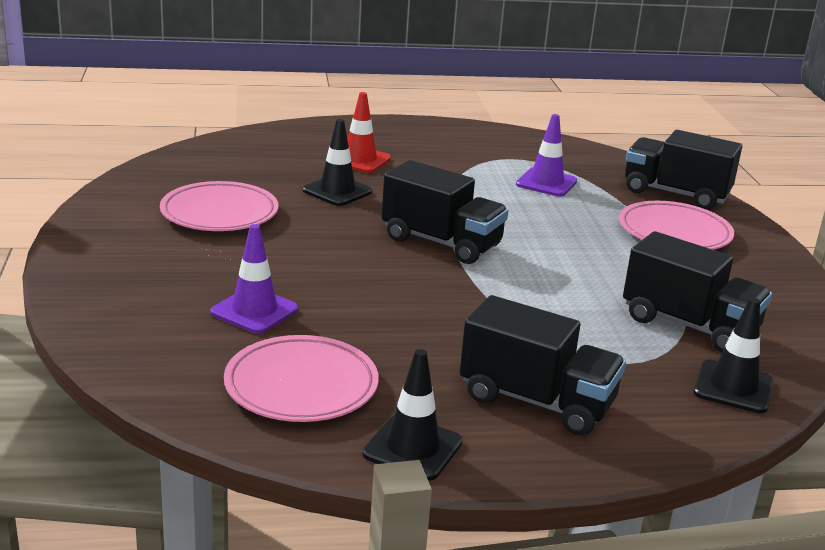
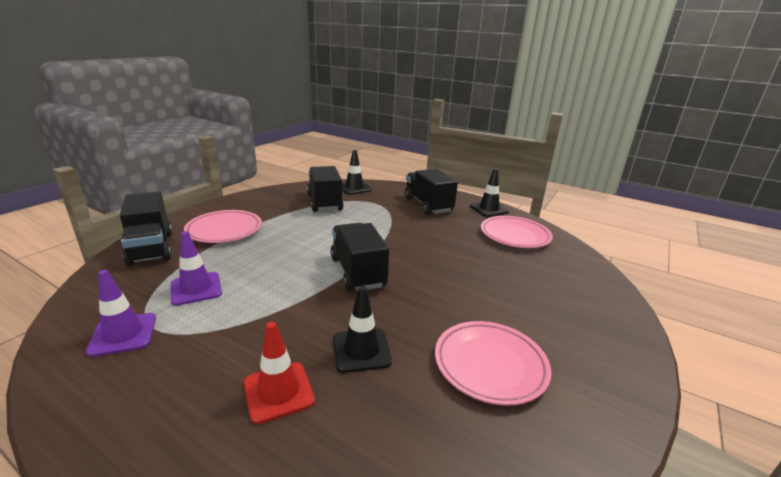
camera: 140 degrees left, 0 degrees up
purple traffic cone [210,224,298,334] -> purple traffic cone moved to [86,270,156,357]

